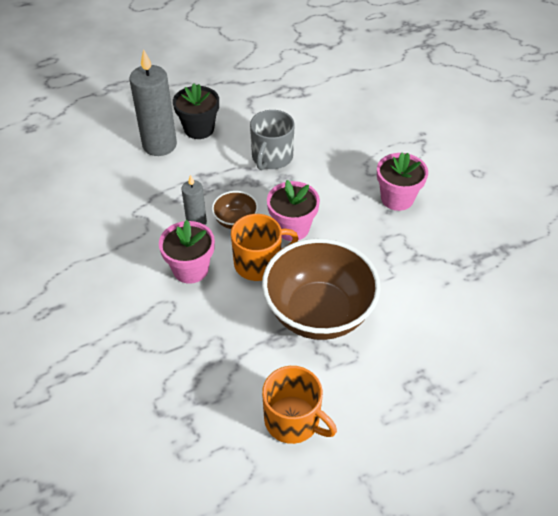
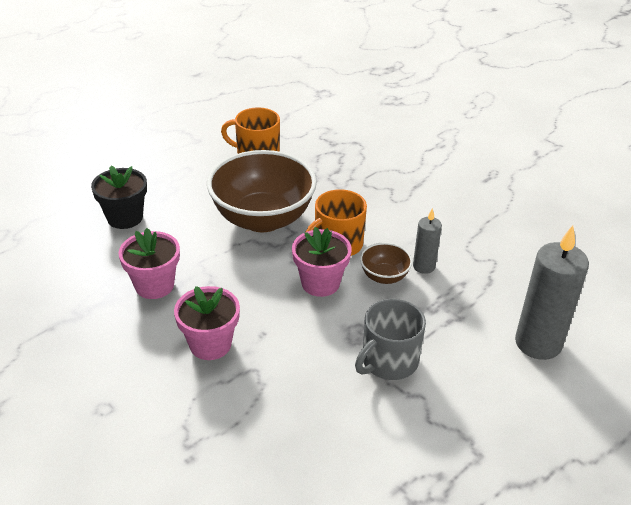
camera: 160 degrees right, 10 degrees down
pink flower pot [159,220,215,284] -> pink flower pot moved to [118,228,180,299]
black flower pot [173,84,219,139] -> black flower pot moved to [91,166,147,229]
grey mug [250,110,295,170] -> grey mug turned 135 degrees counterclockwise [355,299,426,380]

